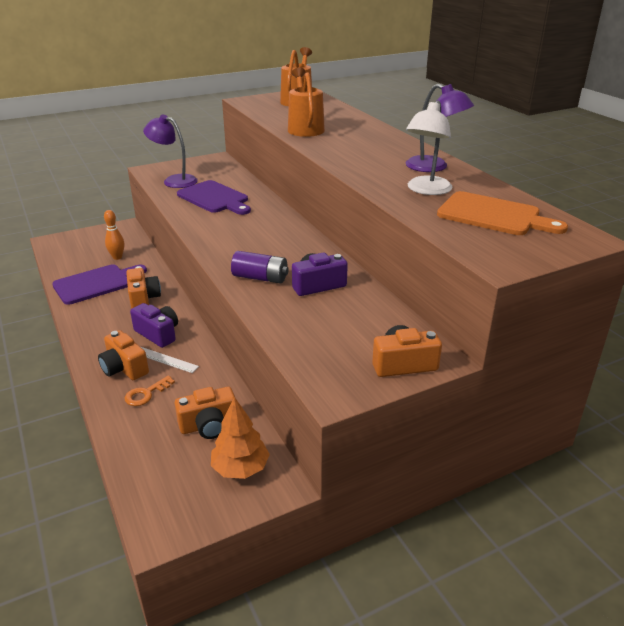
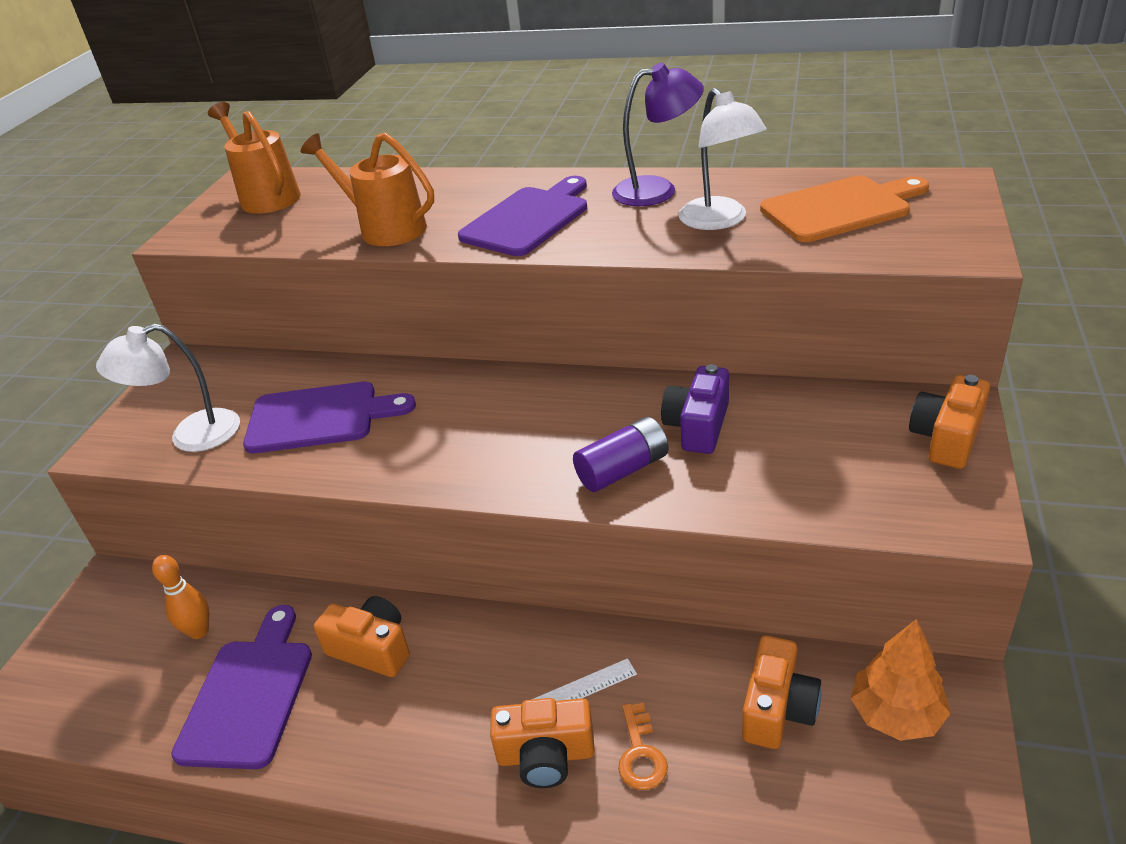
camera: 45 degrees left, 5 degrees up
purple camera [130,303,178,348] -> none
purple lamp [143,114,198,188] -> white lamp [96,324,240,452]
none -> purple cutting board [458,176,587,256]

